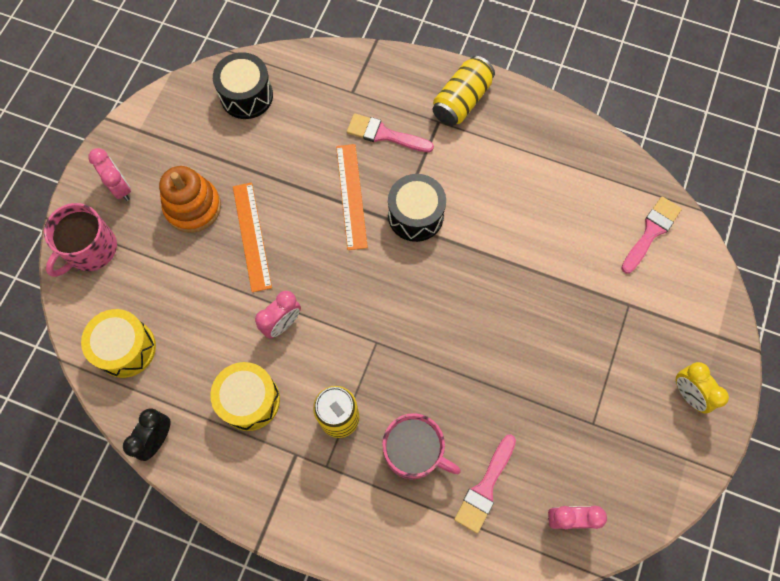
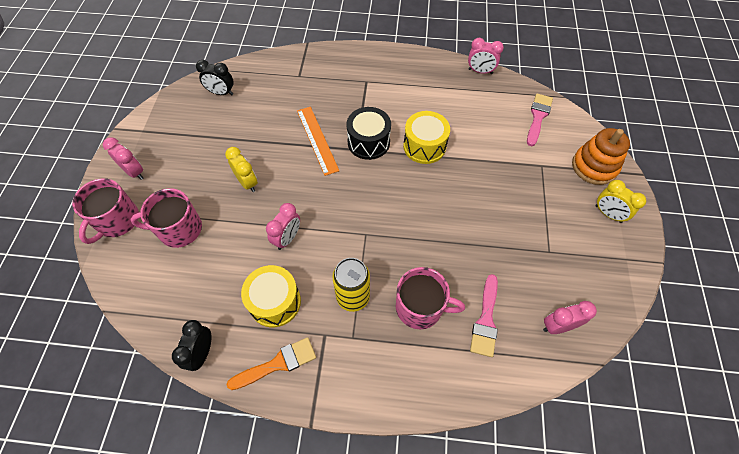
camera: 15 degrees left, 10 degrees down
yellow drum [81,309,156,378] -> yellow drum moved to [403,111,450,164]
orange stacking toy [159,166,221,233] -> orange stacking toy moved to [572,128,630,185]
black drum [213,52,273,119] -> black clock [196,60,233,95]
orange ruler [233,182,272,292] -> yellow clock [225,147,258,192]
pink brush [347,113,434,153] -> none
yellow can [432,56,495,126] -> none
none -> pink mug [131,188,202,248]
none -> orange brush [226,337,316,390]
none -> pink clock [468,38,504,74]

